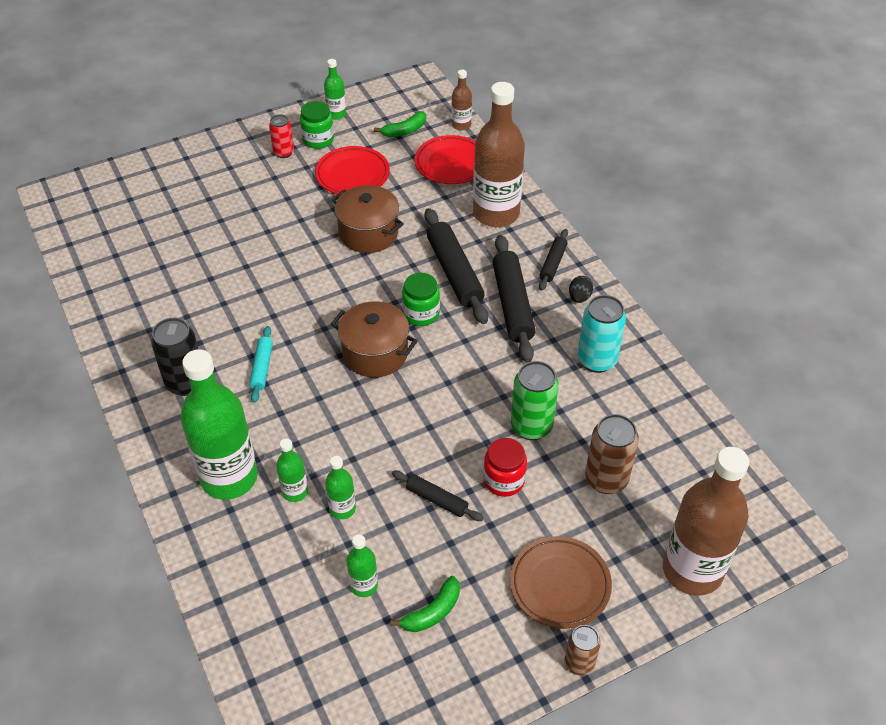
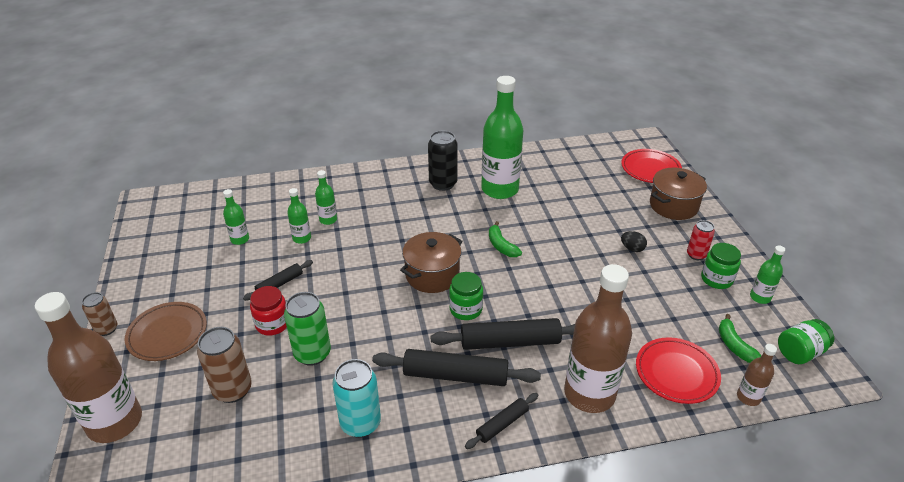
camera: 105 degrees right, 10 degrees down
green bottle [180,349,258,500] -> green bottle moved to [481,76,523,199]
turquoise rolling pin [249,326,273,403] -> none
red plate [315,146,390,194] -> red plate moved to [621,149,682,183]
brown pot [331,185,404,253] -> brown pot moved to [650,168,707,220]
green banana [390,576,460,632] -> green banana moved to [489,221,522,257]
black rolling pin [539,229,568,291] -> black rolling pin turned 75 degrees counterclockwise [465,393,538,449]
black egg [569,276,593,303] -> black egg moved to [621,231,647,252]
none -> green jar [778,319,834,364]

